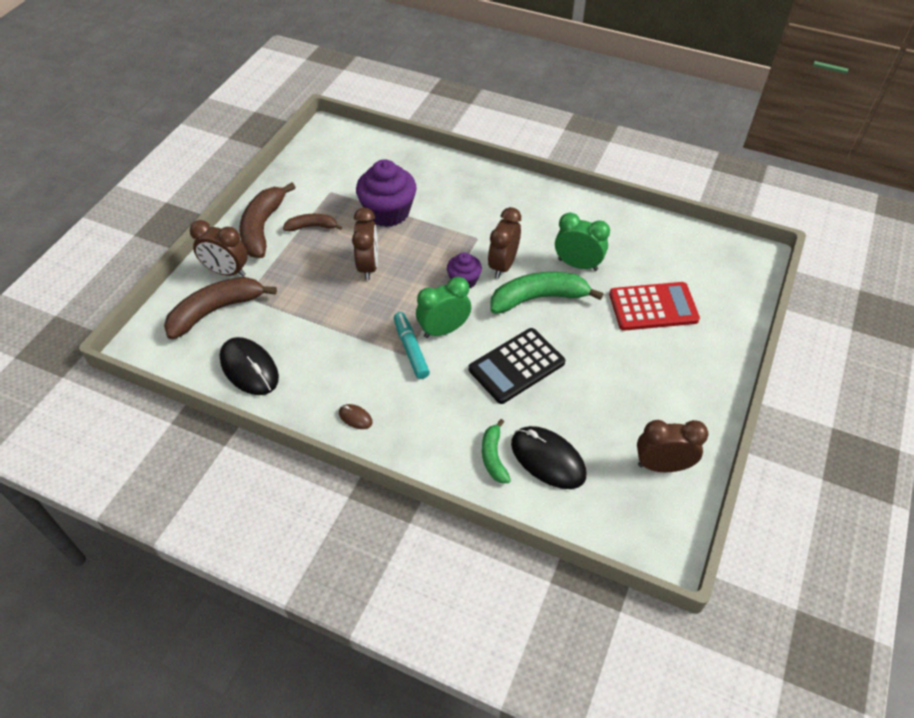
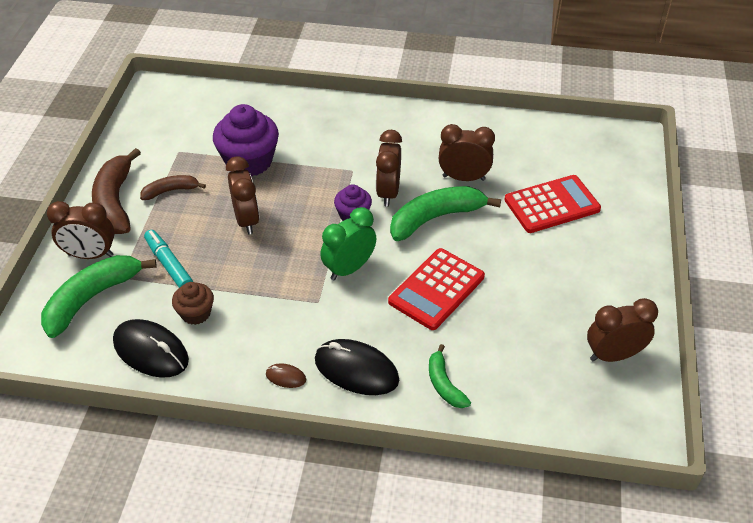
camera: 15 degrees left, 5 degrees down
brown banana [164,277,277,339] -> green banana [41,255,157,338]
turquoise marker [394,312,430,379] -> turquoise marker moved to [144,230,193,288]
black calculator [468,328,565,404] -> red calculator [388,248,485,330]
black mouse [511,426,586,489] -> black mouse moved to [315,339,399,395]
green clock [555,213,610,271] -> brown clock [439,124,495,181]
none -> brown cupcake [172,282,214,325]

